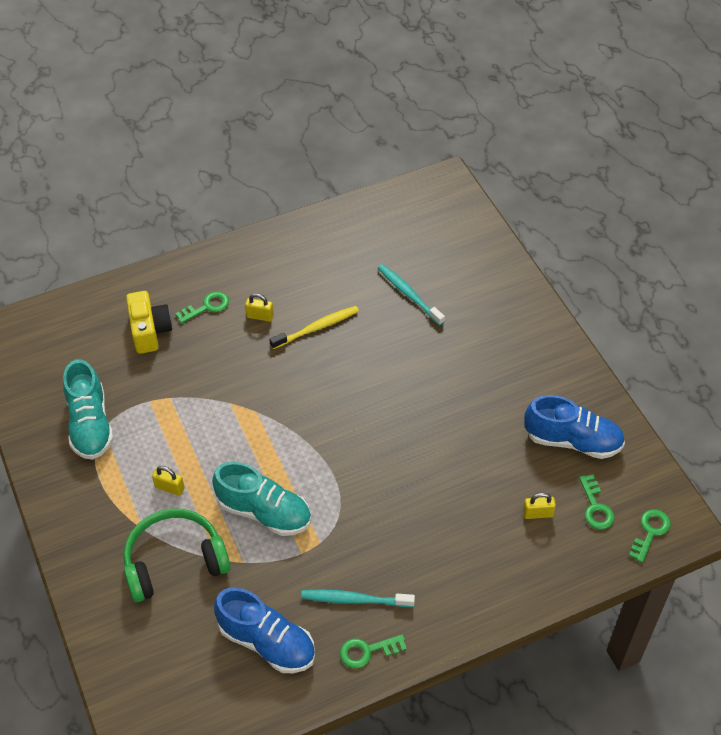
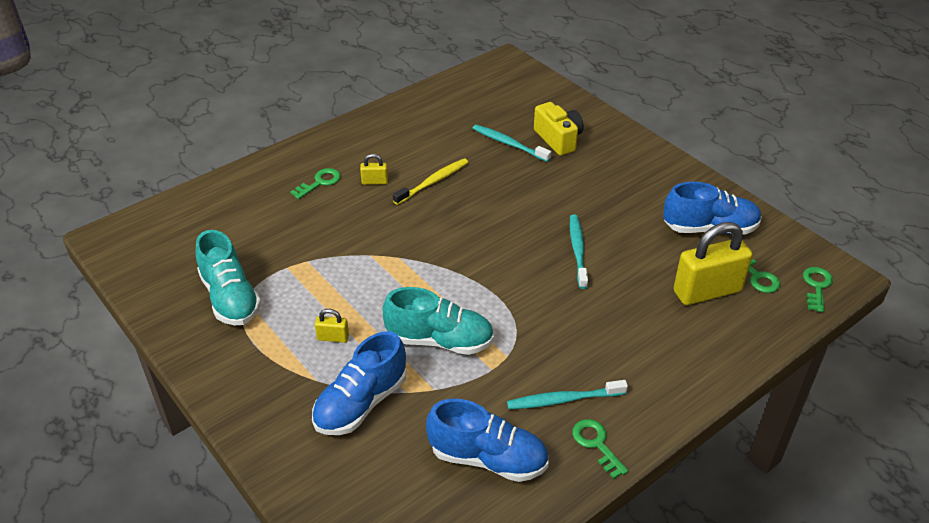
camera: 15 degrees left, 10 degrees down
green headphones [123,509,231,602] -> blue shoe [312,331,406,435]
yellow camera [126,291,172,354] -> yellow camera moved to [534,102,584,155]
green key [340,634,407,668] -> green key turned 90 degrees clockwise [572,419,629,479]
yellow padlock [523,493,556,519] -> yellow padlock [673,222,753,305], size x2.28
none -> turquoise toothbrush [570,215,588,289]

